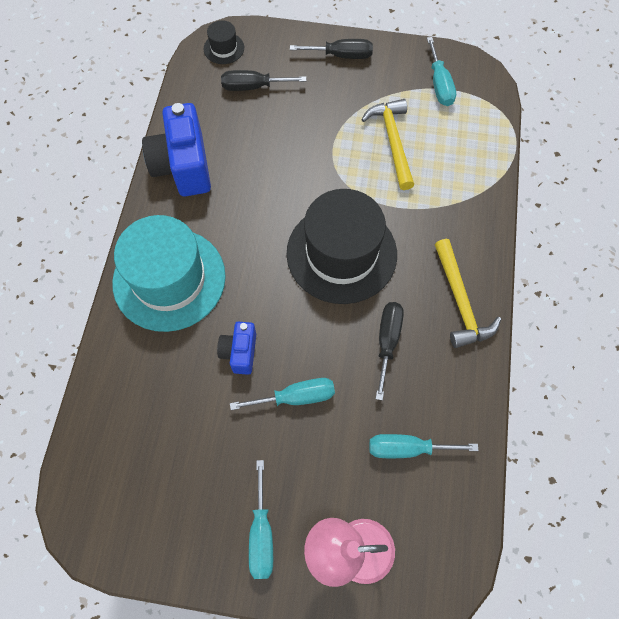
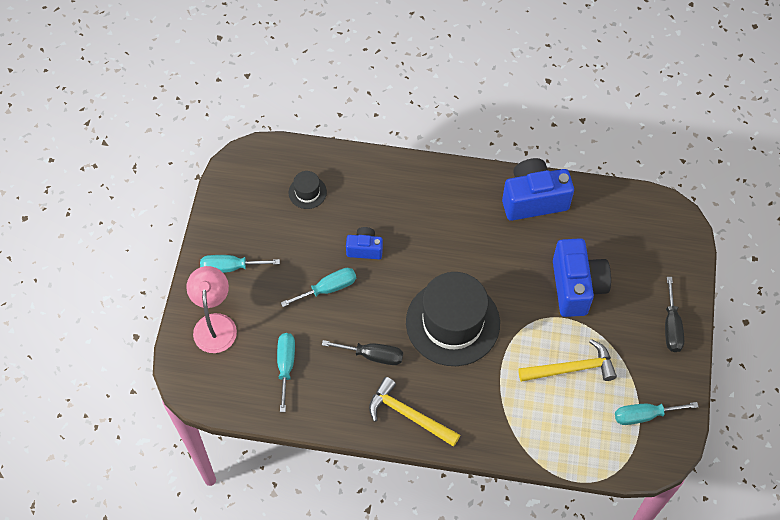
camera: 90 degrees right, 5 degrees down
turquoise hat [112,215,226,332] -> none
black hat [204,20,244,64] -> black hat moved to [289,171,327,209]
black screwdriver [221,70,306,91] -> none
turquoise screwdriver [230,378,335,410] -> turquoise screwdriver turned 105 degrees counterclockwise [281,268,356,307]
yellow hammer [435,239,501,348] -> yellow hammer turned 45 degrees clockwise [369,377,460,447]
none -> blue camera [553,238,611,317]

